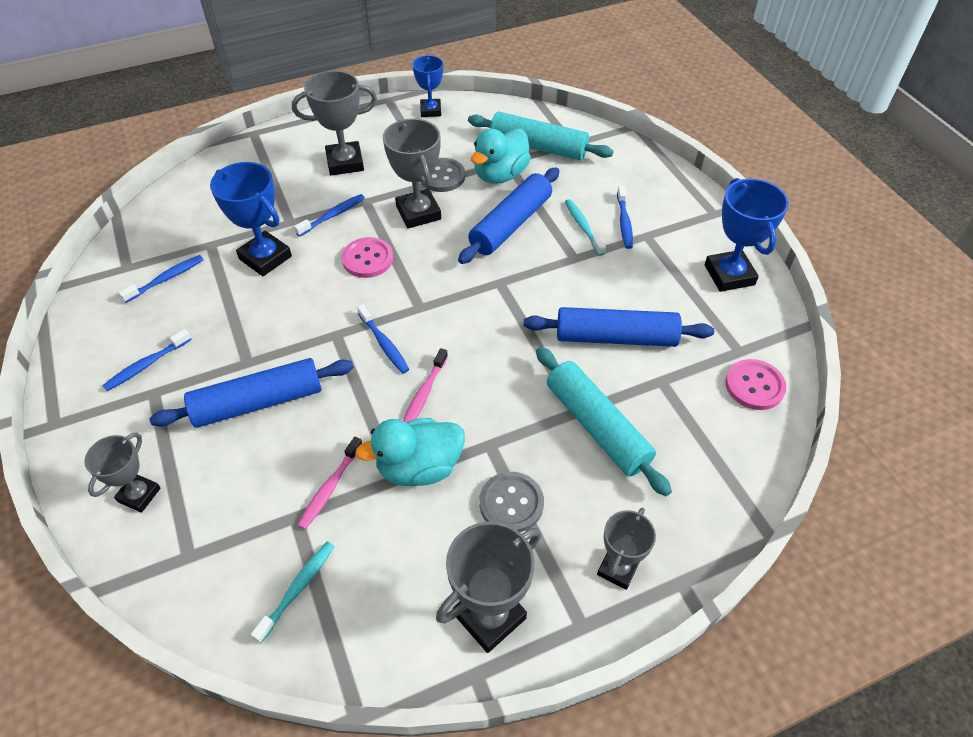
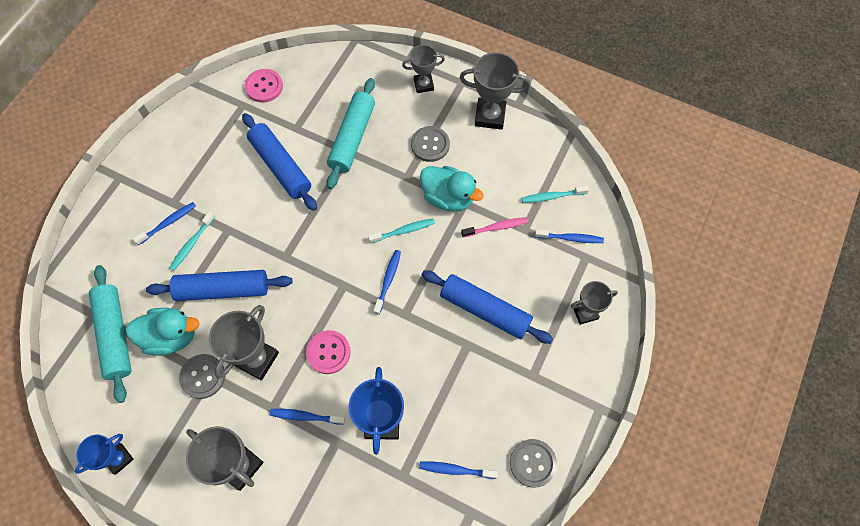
camera: 130 degrees left, 15 degrees up
blue toothbrush [102,329,192,391] -> blue toothbrush moved to [535,229,604,243]
pink toothbrush [403,348,448,422] -> turquoise toothbrush [368,218,435,243]
blue trophy [705,178,789,292] -> none
none -> grey button [510,439,557,488]

